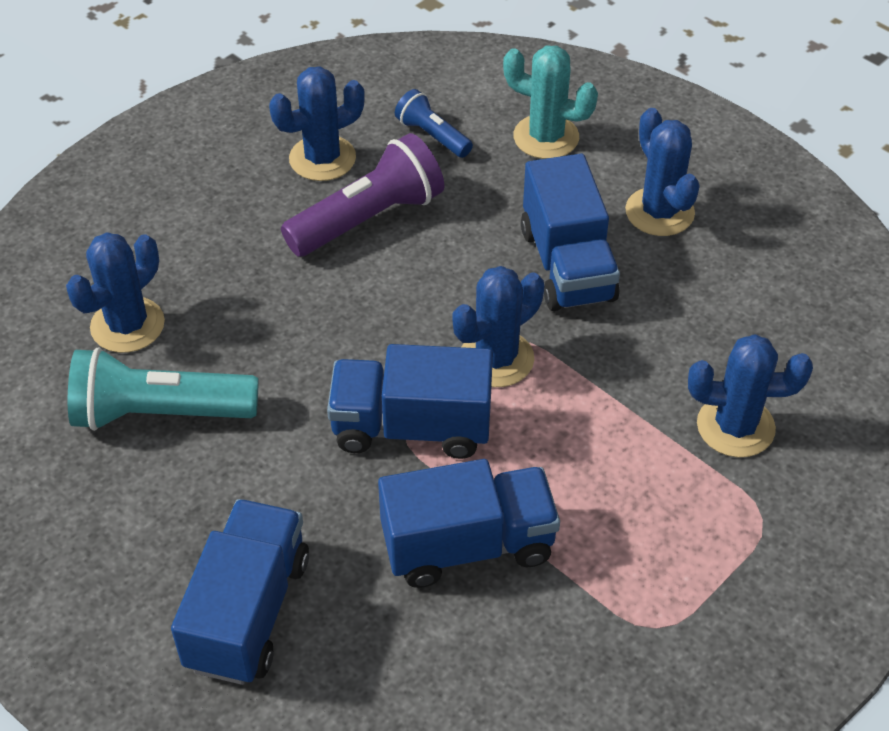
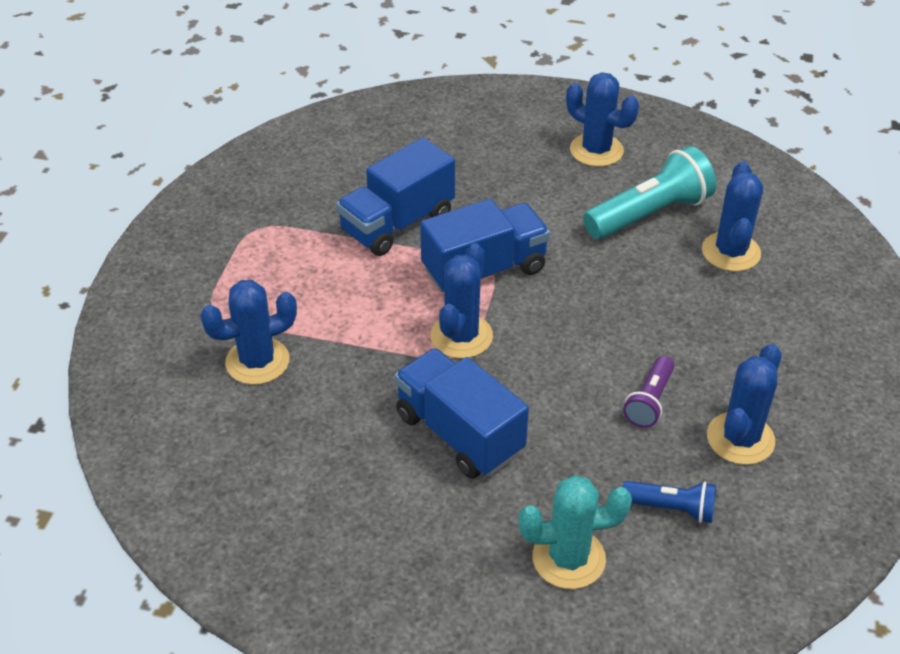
camera: 150 degrees right, 5 degrees down
blue truck [171,499,309,685] -> none
purple flashlight [281,133,444,257] -> purple flashlight [623,356,674,428], size x0.55
blue cactus [625,108,699,236] -> blue cactus moved to [566,72,639,167]

